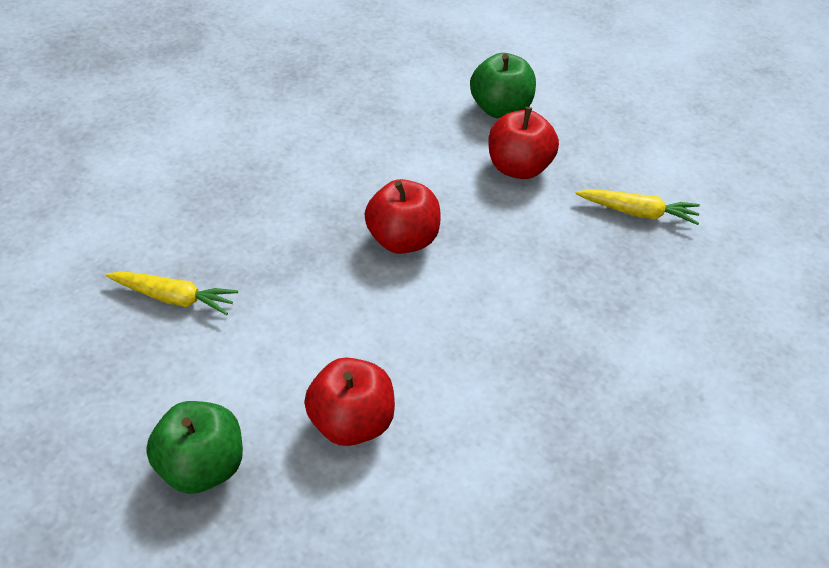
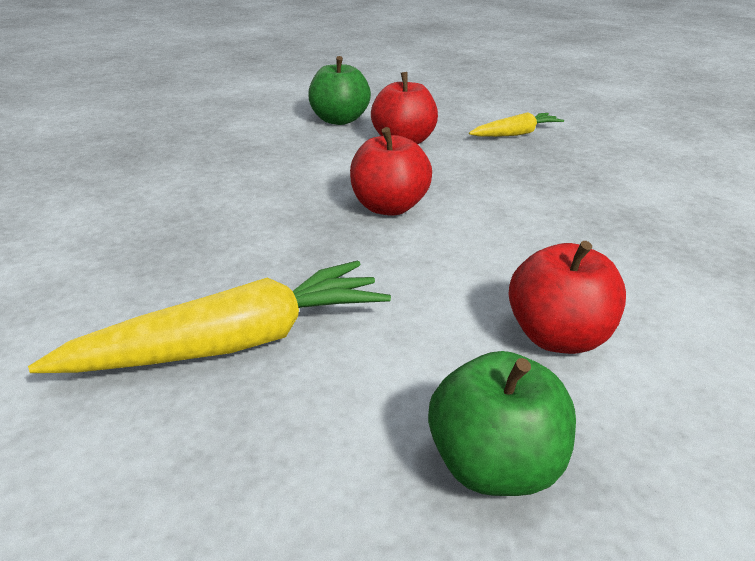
camera: 40 degrees left, 15 degrees down
yellow carrot [106,271,238,315] -> yellow carrot [28,261,391,373], size x1.77

